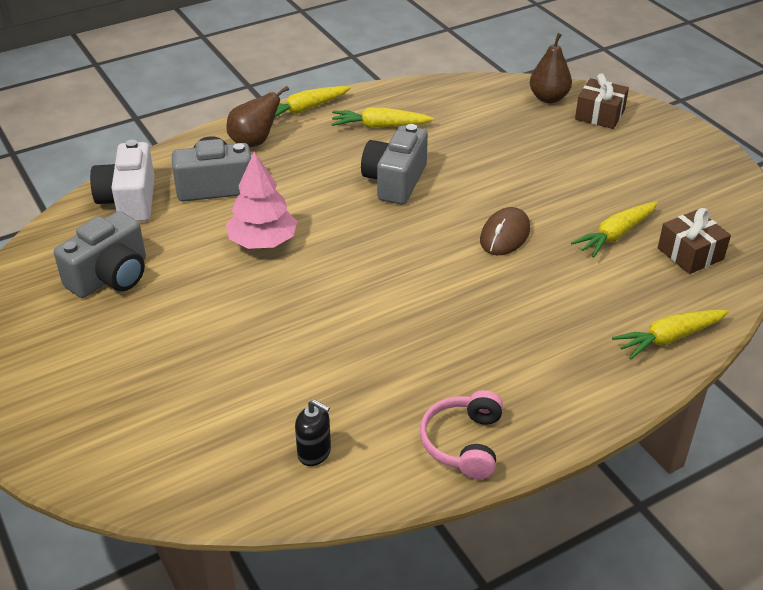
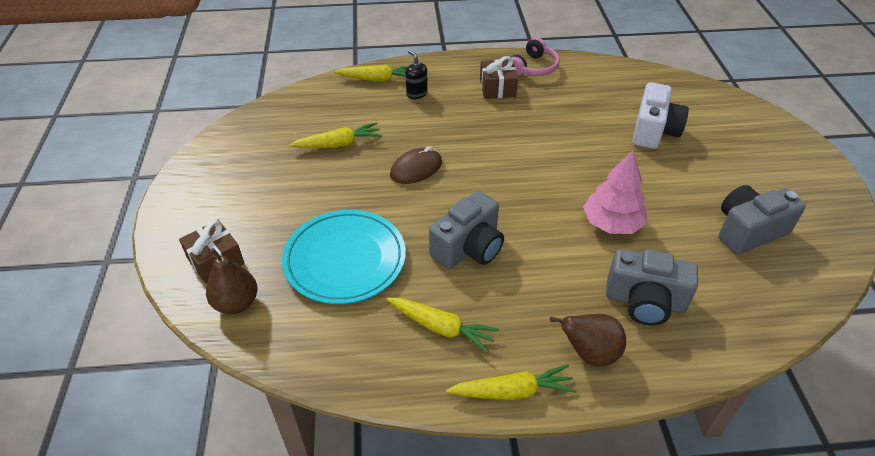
camera: 155 degrees left, 5 degrees up
white camera [90,140,155,222] -> white camera moved to [633,82,689,149]
black soap dispenser [295,400,331,466] -> black soap dispenser moved to [406,50,428,99]
brown gift [658,208,731,274] -> brown gift moved to [480,56,518,99]
none -> turquoise plate [282,210,406,304]

